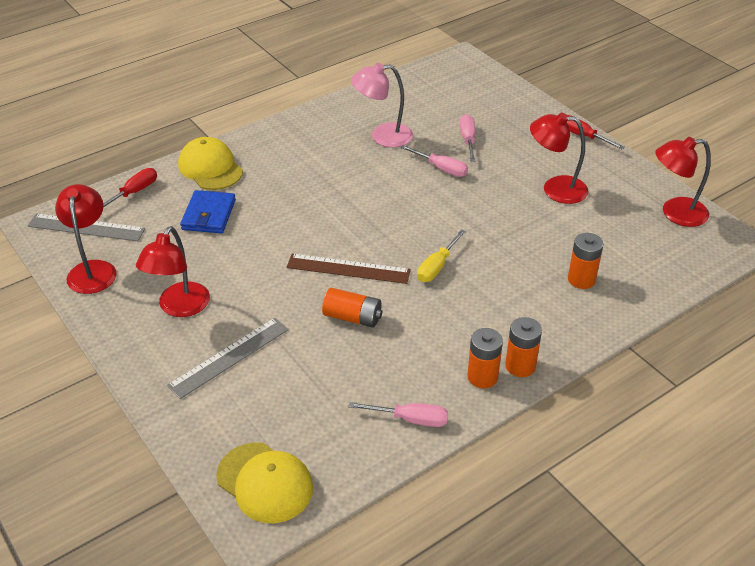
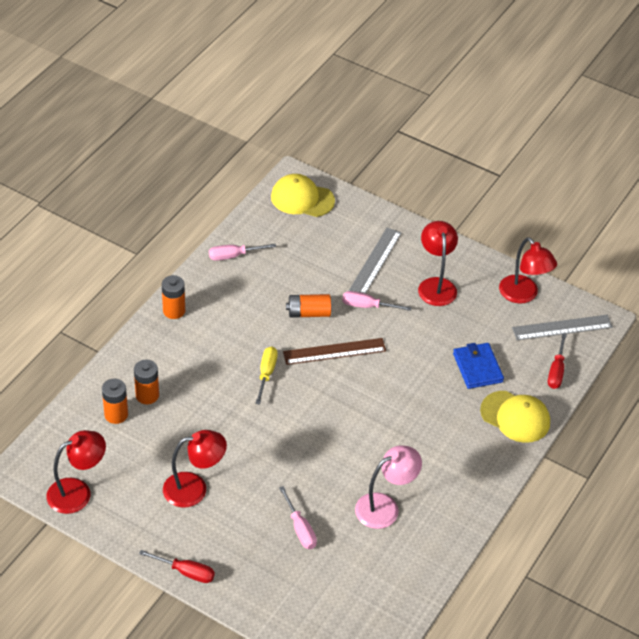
camera: 155 degrees right, 5 degrees up
pink screwdriver [400,145,468,177] -> pink screwdriver moved to [342,291,412,311]
orange battery [467,328,503,388] -> orange battery moved to [102,379,128,424]

